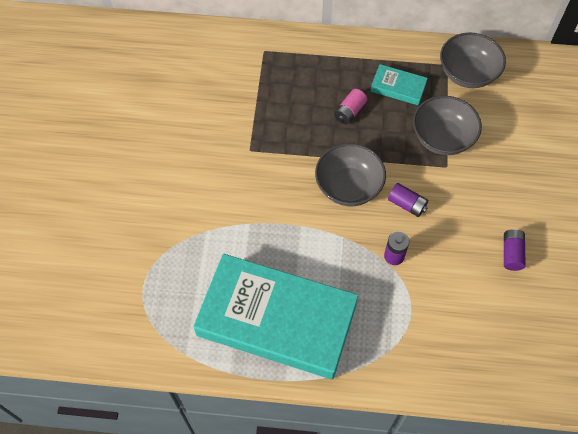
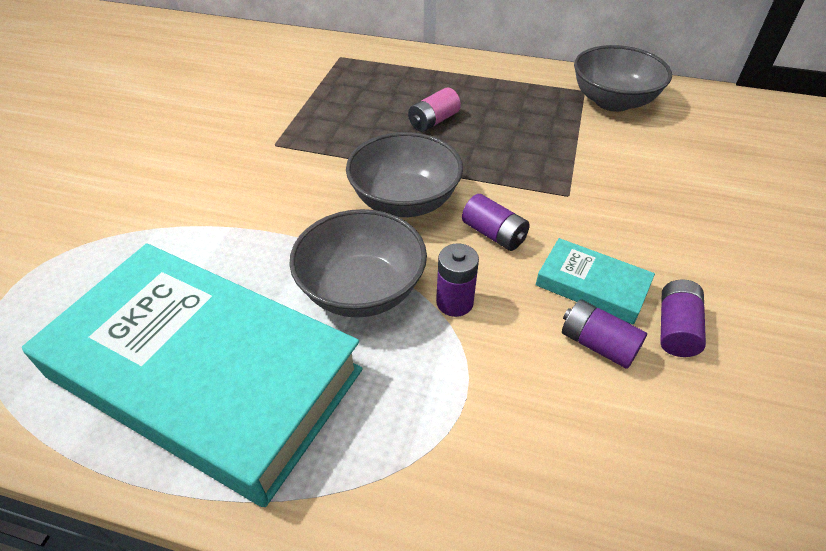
camera: 10 degrees right, 15 degrees down
turquoise book [370,64,428,105] -> turquoise book moved to [536,238,655,325]
grey bowl [413,96,482,155] -> grey bowl moved to [289,209,427,318]
none -> purple battery [562,299,647,369]

